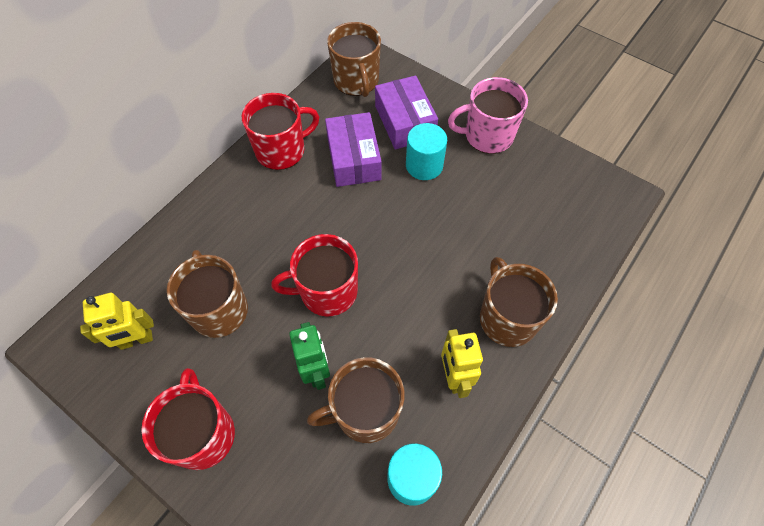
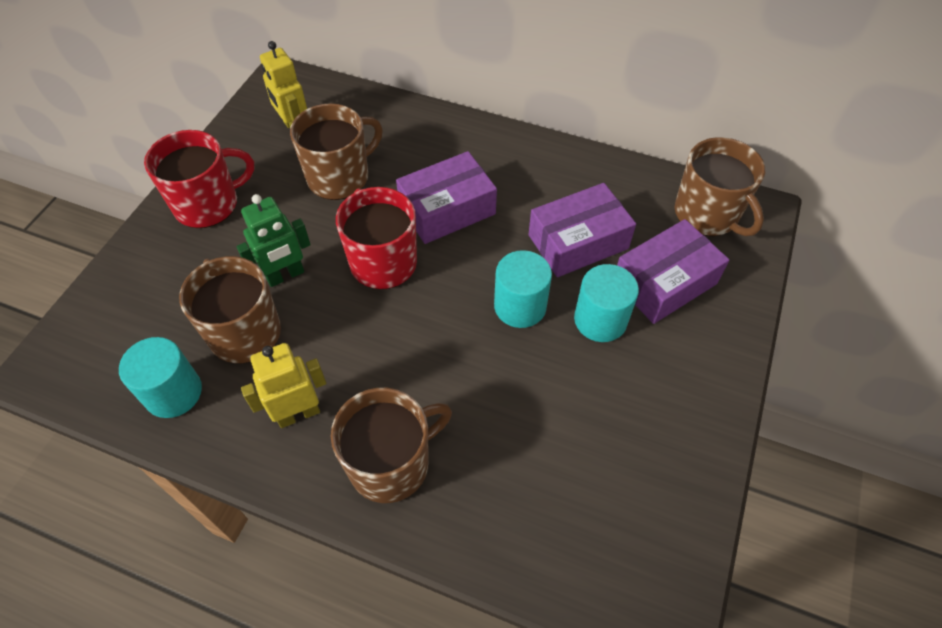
camera: 75 degrees right, 5 degrees down
red mug [242,93,319,170] -> none
brown mug [327,22,381,97] -> brown mug turned 90 degrees counterclockwise [675,137,765,236]
pink mug [448,77,528,154] -> none
none -> purple box [396,151,497,244]
none -> turquoise cylinder [494,250,552,328]

